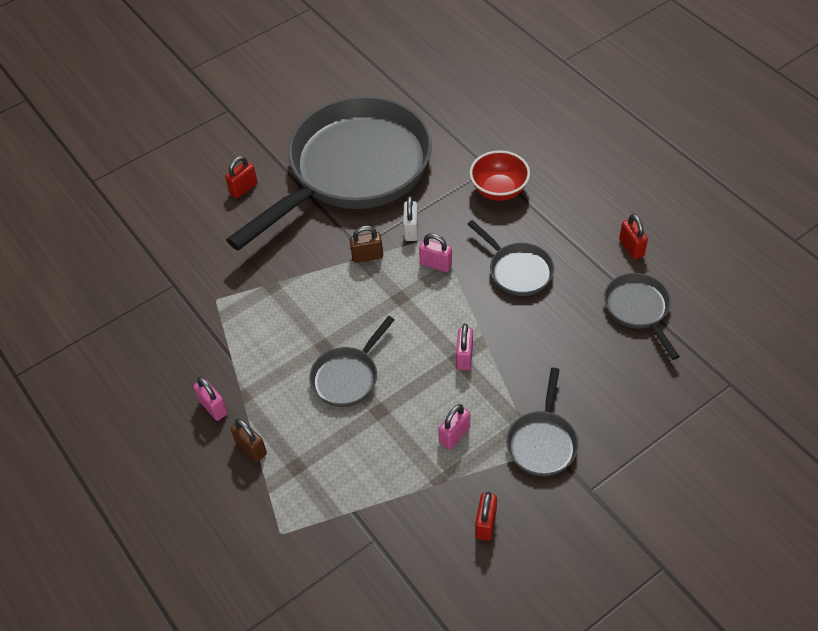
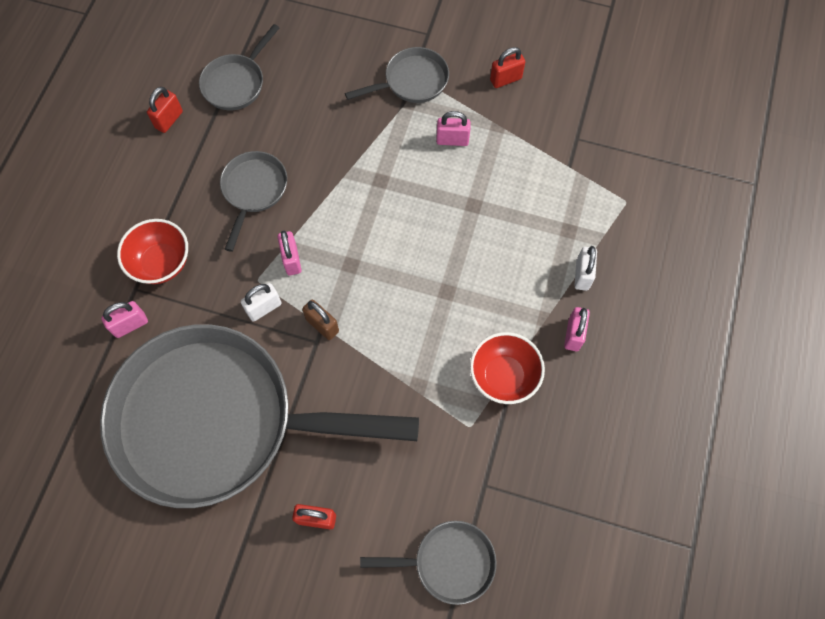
camera: 130 degrees left, 15 degrees up
brown padlock [231,418,267,462] -> white padlock [574,246,597,291]
grey pan [309,316,395,407] -> grey pan moved to [360,521,497,605]
pink padlock [456,324,473,370] -> pink padlock moved to [101,301,148,338]
none -> red bowl [470,332,545,404]

